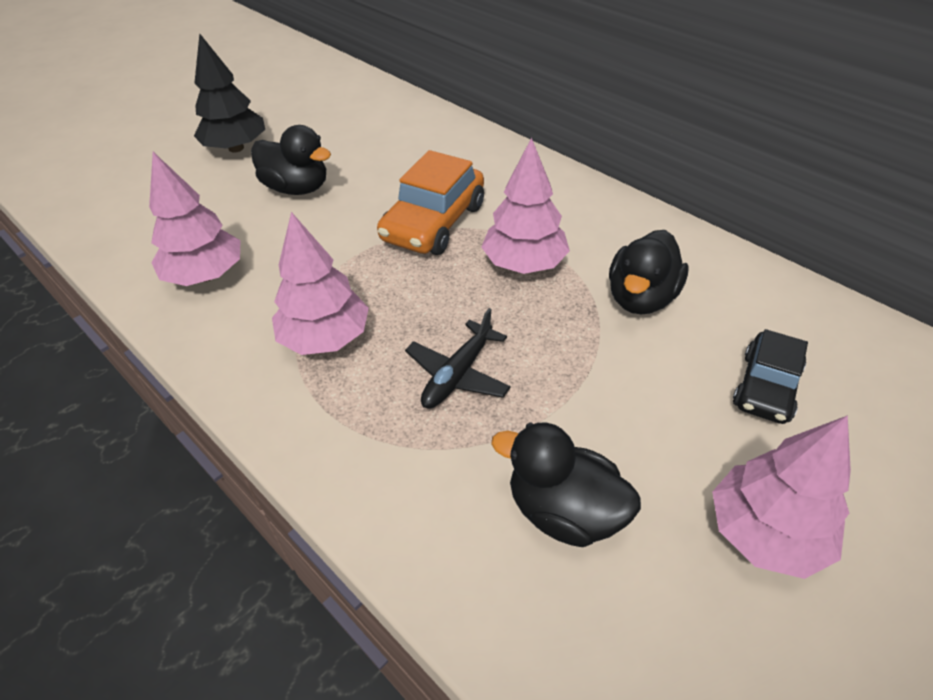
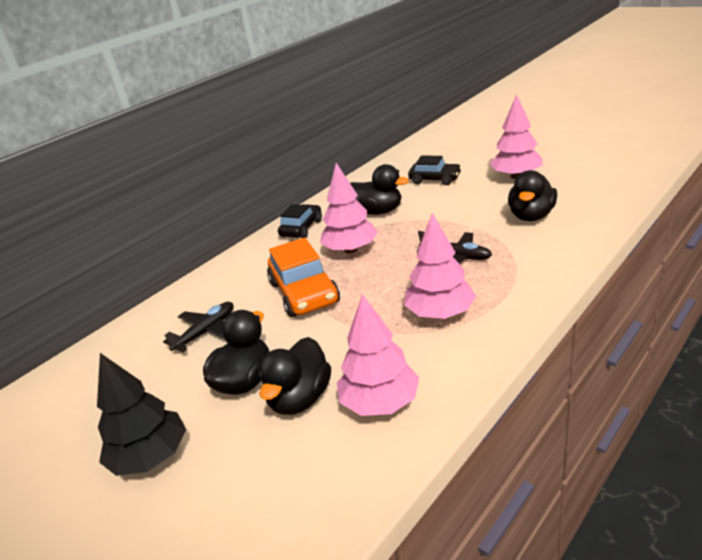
camera: 90 degrees left, 15 degrees down
orange car [377,150,484,255] -> orange car turned 45 degrees clockwise [267,237,340,317]
none -> black plane [163,302,234,352]
none -> black duck [258,337,331,415]
none -> black car [278,204,322,238]

